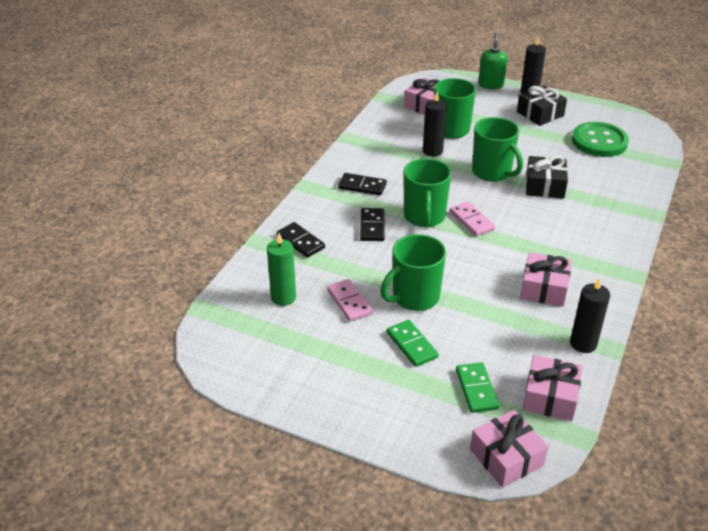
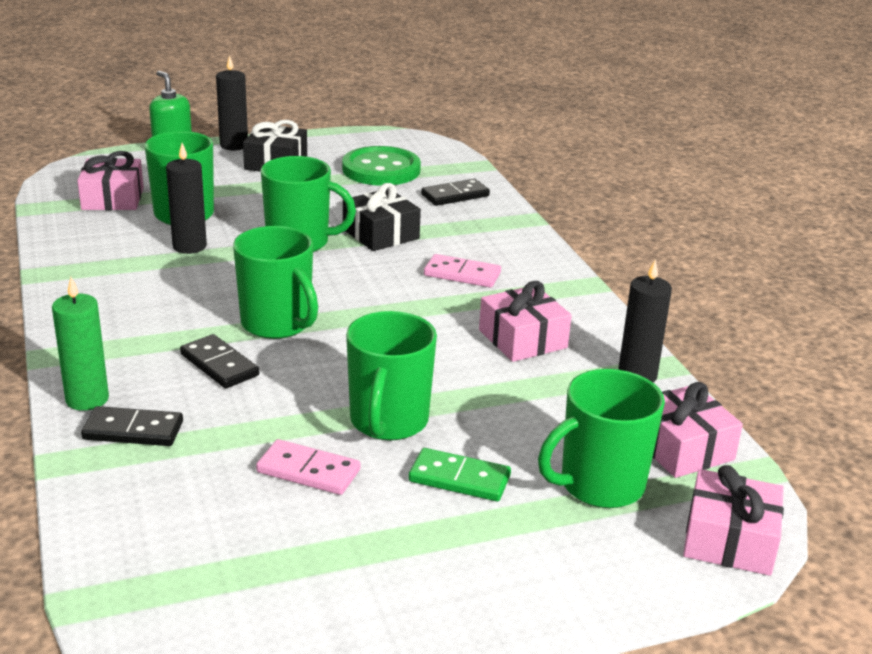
camera: 45 degrees left, 10 degrees down
green candle [267,233,296,306] -> green candle moved to [52,277,109,411]
black domino [338,173,387,196] -> black domino moved to [421,179,490,206]
pink domino [450,201,495,236] -> pink domino moved to [424,254,501,288]
green domino [456,362,499,413] -> green mug [538,369,665,508]

